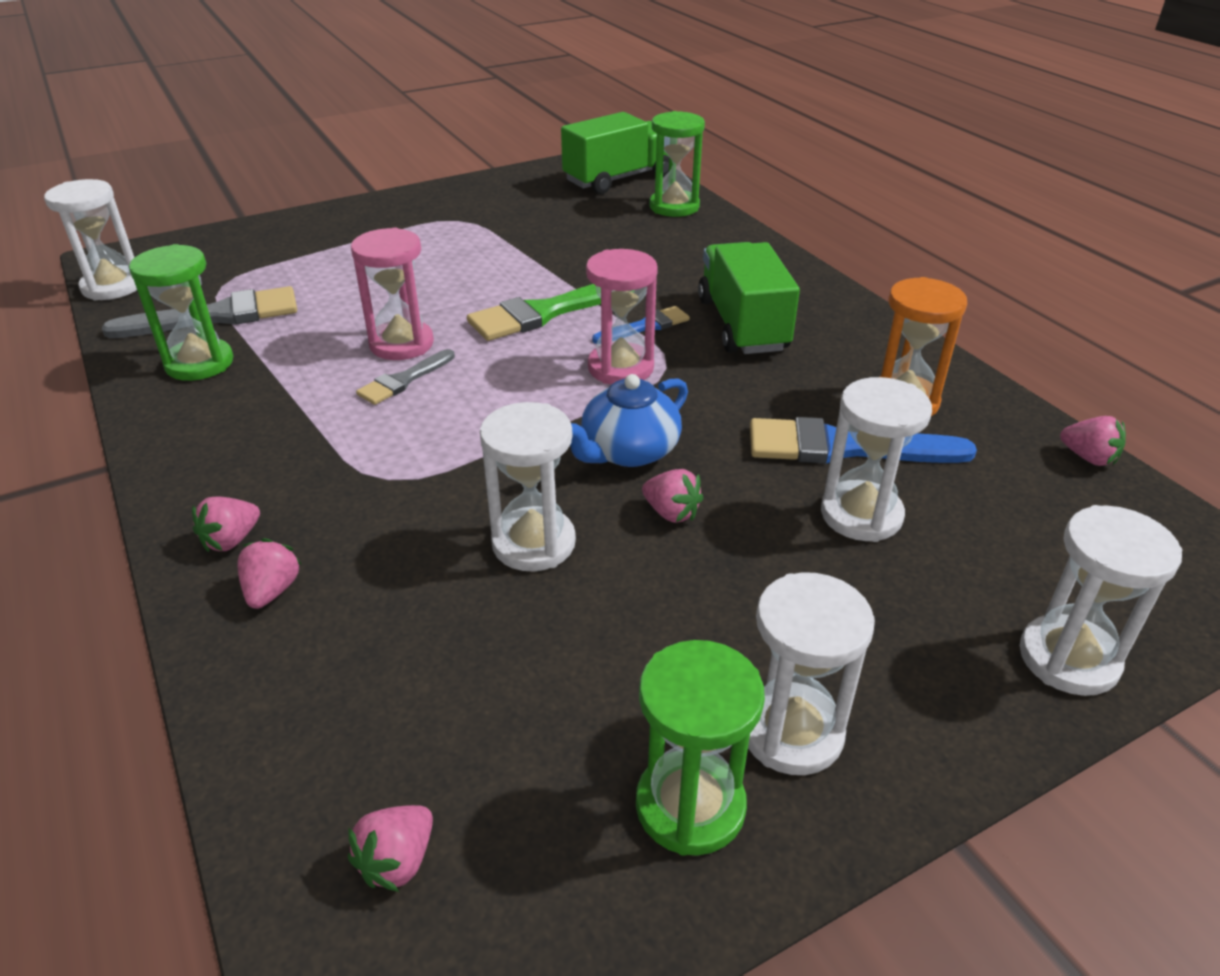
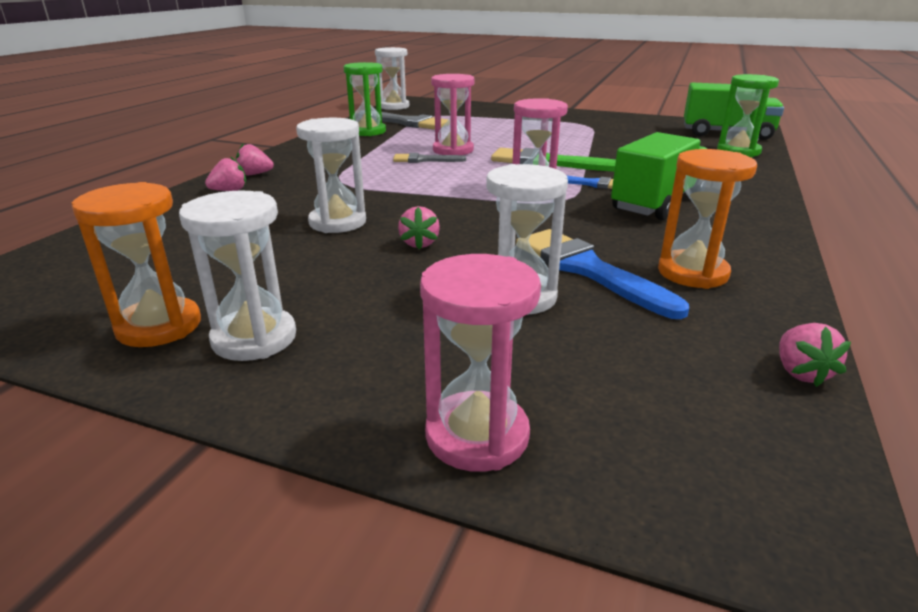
camera: 50 degrees right, 10 degrees down
pink strawberry [348,805,433,892] -> none
blue teapot [570,374,688,467] -> none
green hourglass [636,640,765,856] -> orange hourglass [72,182,201,347]
white hourglass [1020,505,1182,696] -> pink hourglass [420,254,541,472]

